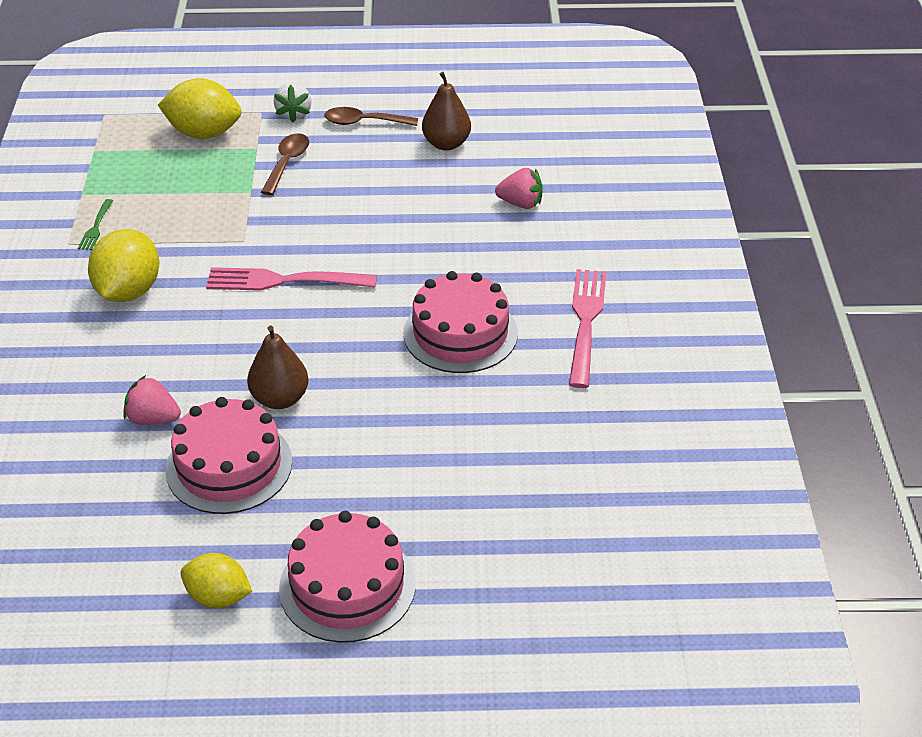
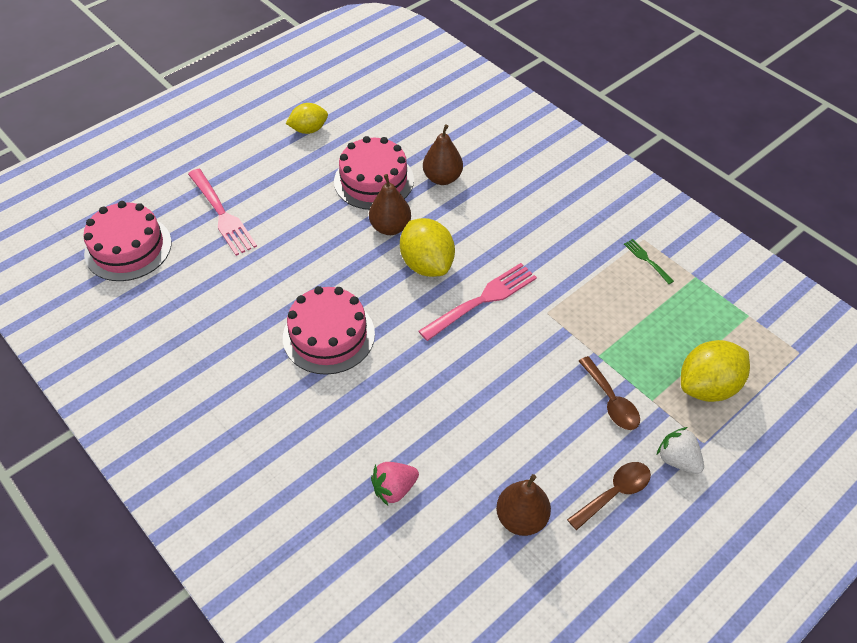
camera: 140 degrees right, 10 degrees up
yellow lemon [88,229,159,302] -> yellow lemon moved to [400,218,455,277]
pink strawberry [123,375,181,425] -> brown pear [423,125,463,185]
pink cake [279,511,416,643] -> pink cake moved to [83,201,172,281]
pink fork [569,269,607,388] -> pink fork moved to [188,169,257,256]

